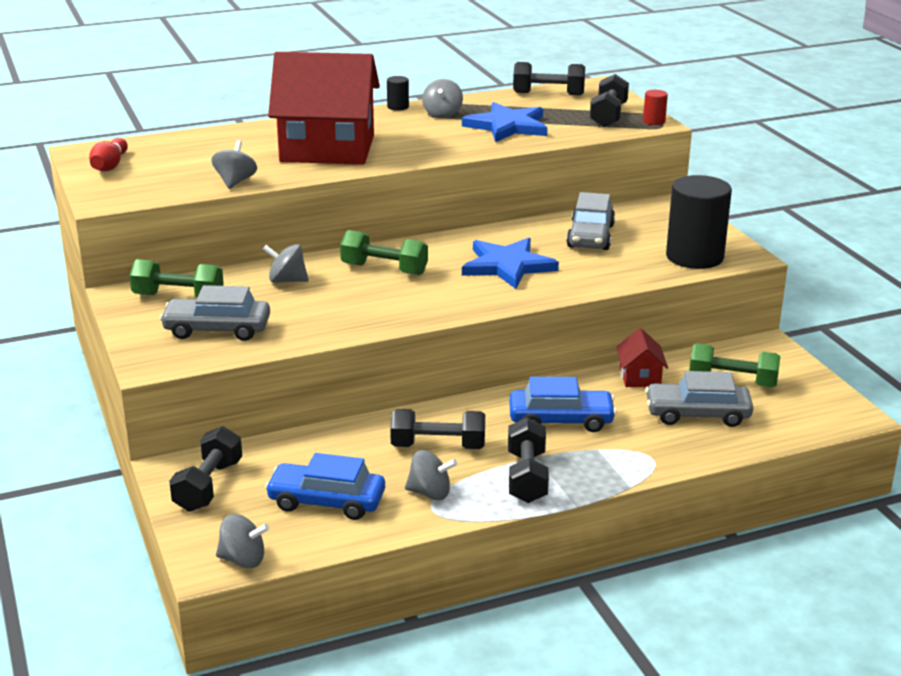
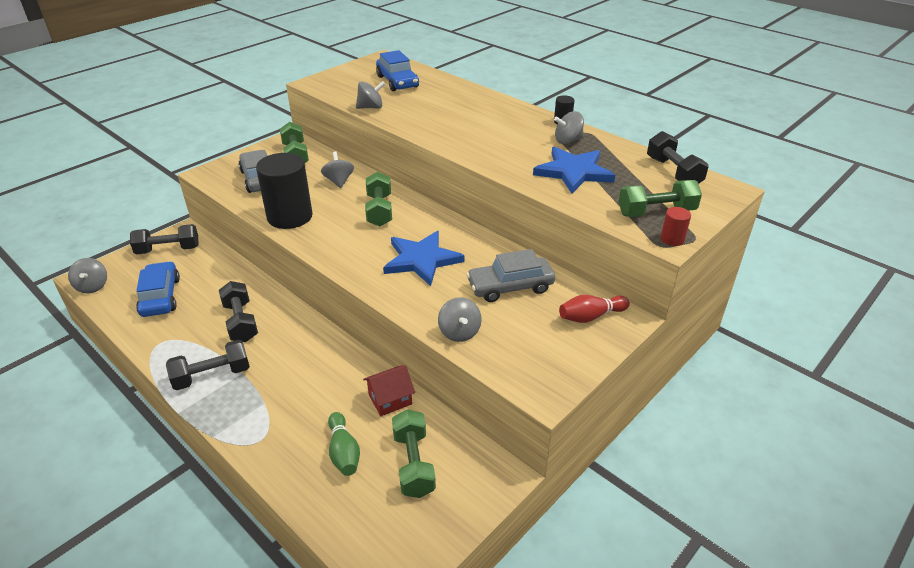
camera: 65 degrees right, 10 degrees up
red bowling pin [89,138,128,172] -> red bowling pin moved to [559,295,630,323]
red house [268,52,380,164] -> none
grey spinning top [405,450,457,500] -> grey spinning top moved to [438,297,482,342]
blue car [509,377,617,432] -> blue car moved to [376,50,419,91]
black dumbbell [590,74,629,127] -> green dumbbell [619,180,702,217]
grey car [645,371,753,427] -> green bowling pin [328,412,360,476]
black cylinder [666,175,732,269] -> black cylinder moved to [256,153,313,229]

